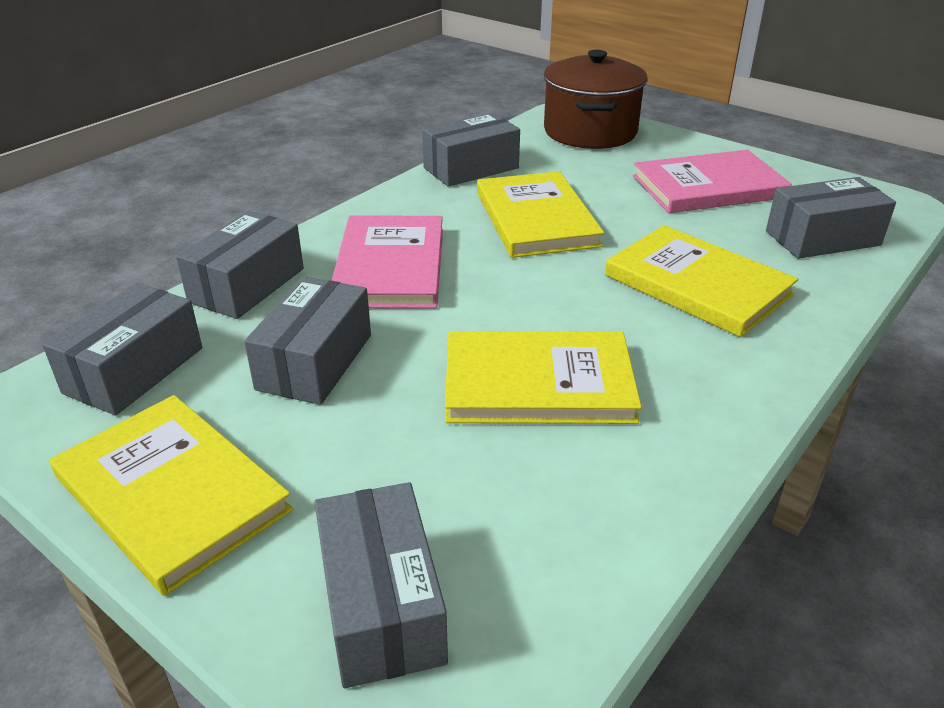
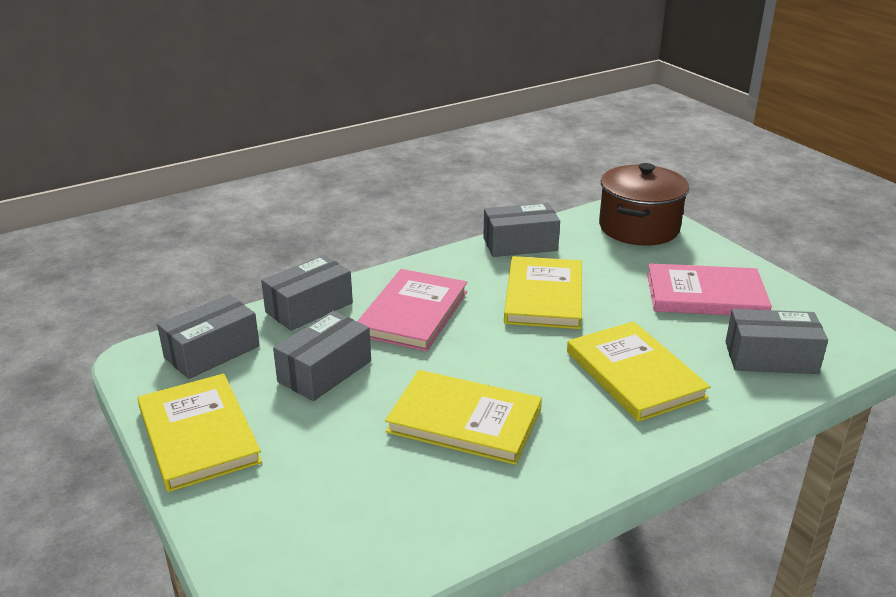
camera: 20 degrees right, 5 degrees down
grey box [315,482,448,688] -> none

